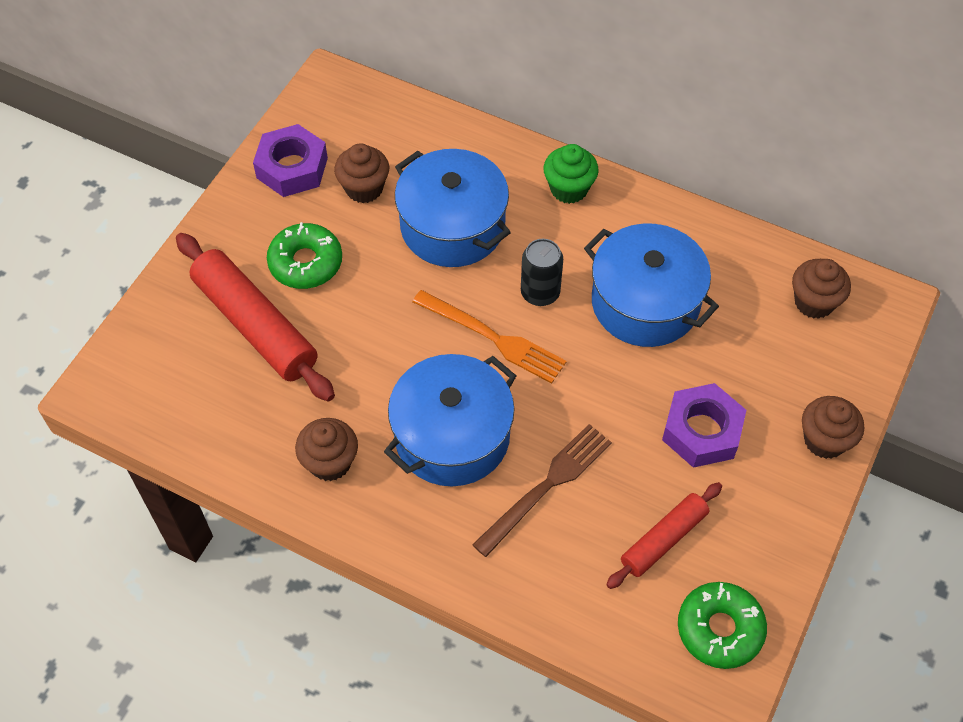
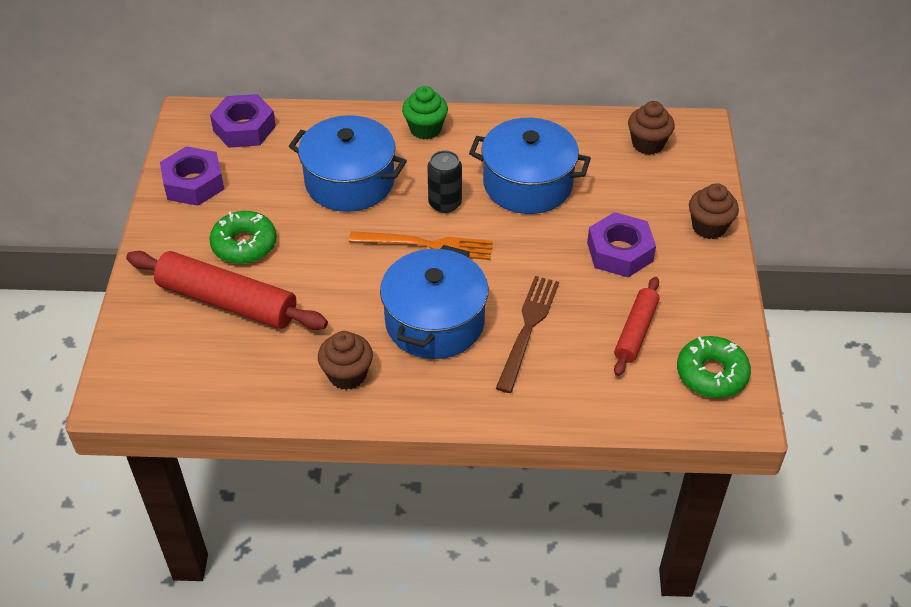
camera: 25 degrees left, 10 degrees down
brown cupcake [334,144,389,203] -> none
none -> purple nut [210,94,276,148]

